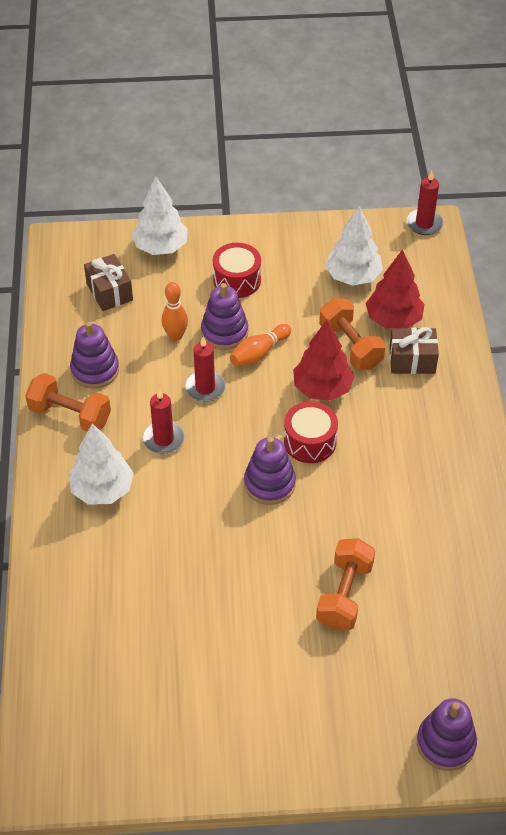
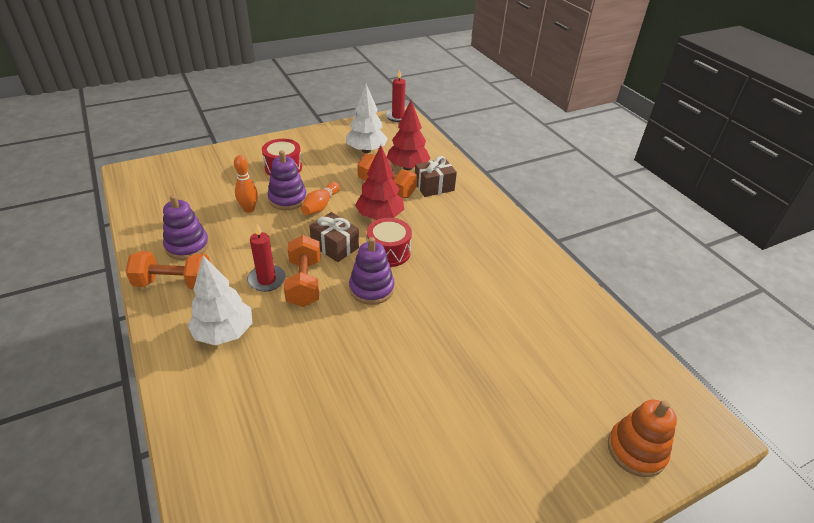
camera: 25 degrees left, 10 degrees down
brown gift [84,254,133,311] -> brown gift moved to [309,212,359,262]
white tree [132,176,188,255] -> none
red candle [185,337,226,402] -> none
orange dumbbell [316,538,375,630] -> orange dumbbell moved to [284,235,320,307]
purple stacking toy [417,698,477,771] -> orange stacking toy [608,400,677,477]

